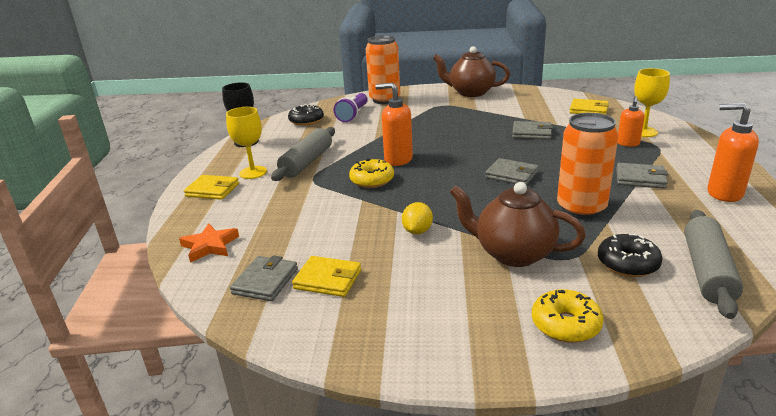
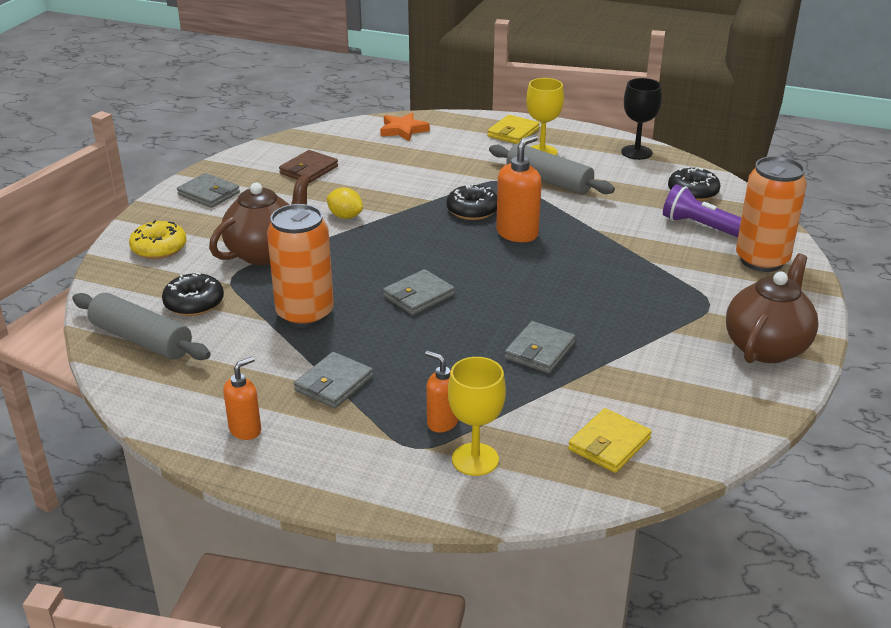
camera: 105 degrees right, 5 degrees up
grey wallet [230,255,298,301] -> grey wallet moved to [177,173,240,208]
yellow wallet [292,256,361,297] -> brown wallet [279,150,338,183]
yellow donut [349,159,394,188] -> black donut [447,184,497,220]
orange soap dispenser [707,103,759,202] -> orange soap dispenser [223,356,261,440], size x0.63

